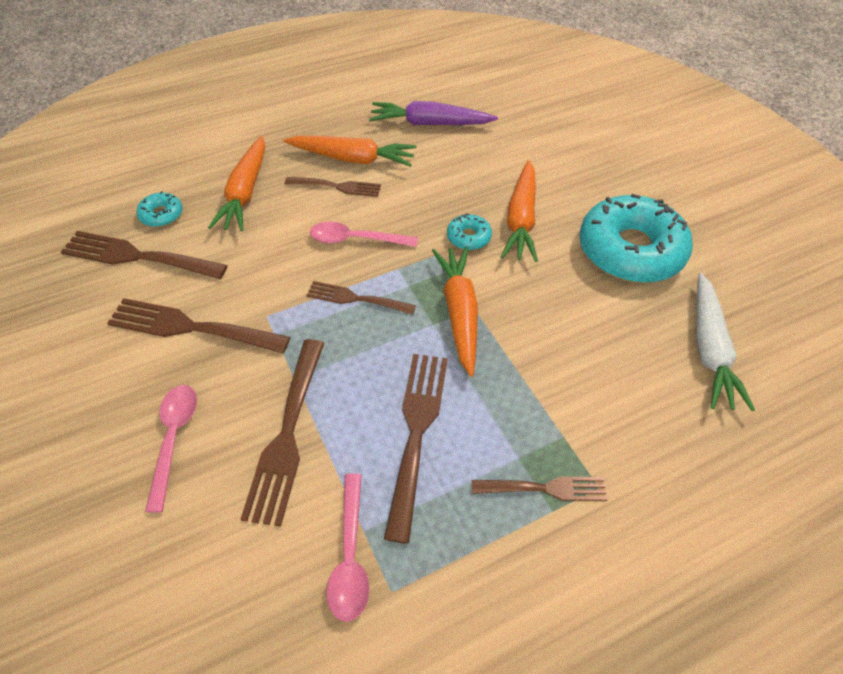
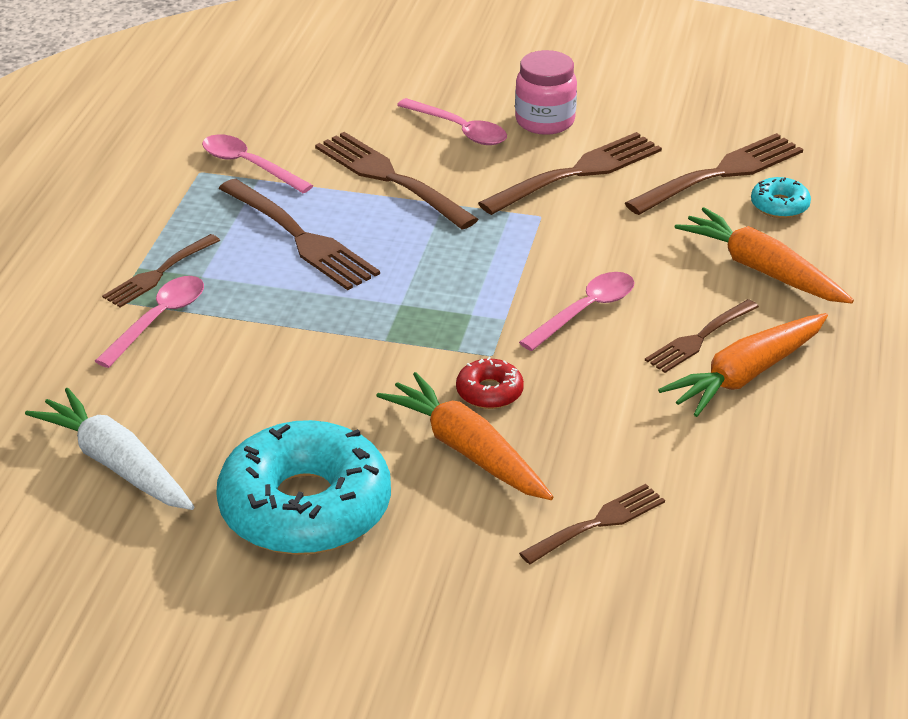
camera: 130 degrees right, 15 degrees down
brown fork [306,281,416,315] -> brown fork moved to [519,484,665,564]
purple carrot [369,101,498,125] -> none
orange carrot [432,246,478,377] -> none
turquoise donut [447,213,492,250] -> red donut [456,357,524,409]
none -> pink spoon [95,276,204,368]
none -> pink jar [515,50,577,135]

